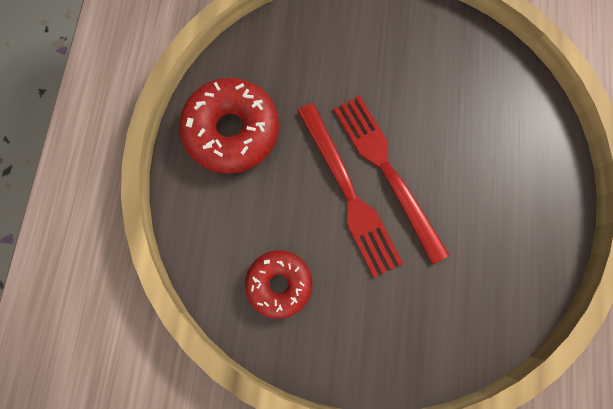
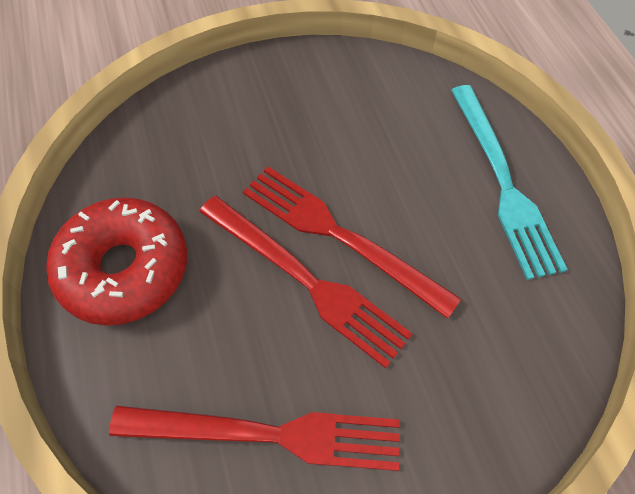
camera: 25 degrees left, 15 degrees down
red donut [245,250,312,319] -> red fork [109,406,399,471]
none -> turquoise fork [451,85,568,280]

